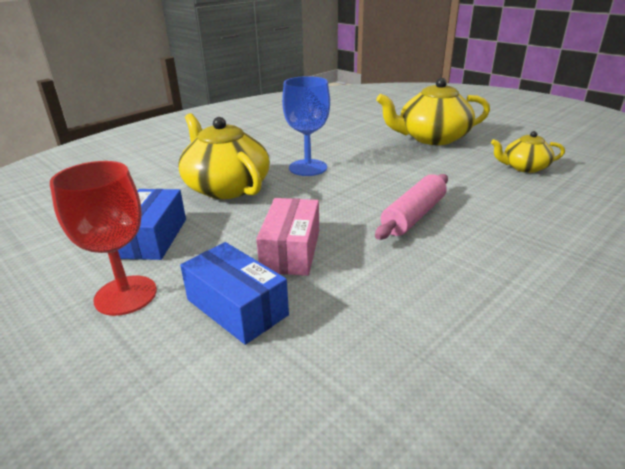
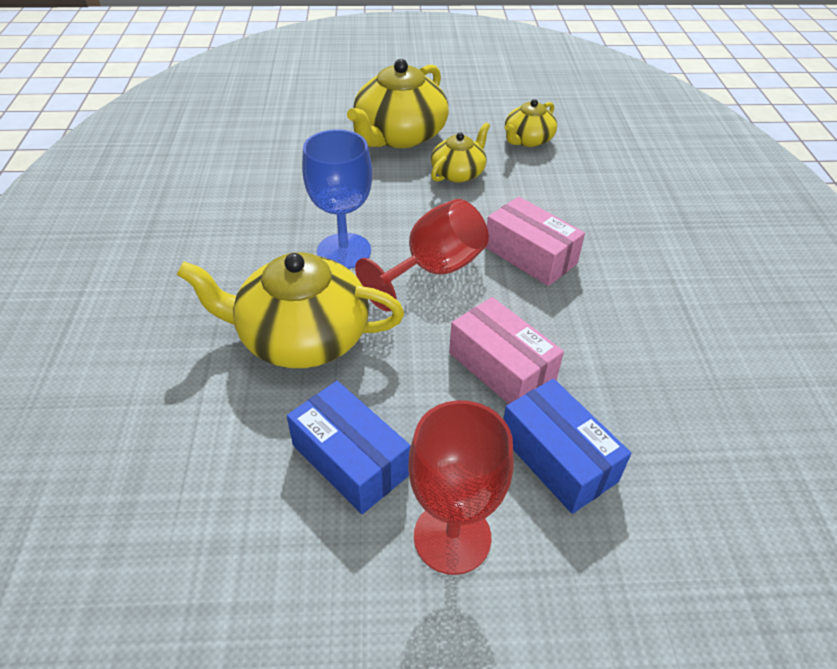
camera: 50 degrees left, 15 degrees up
blue box [180,242,289,345] -> blue box turned 60 degrees clockwise [503,379,631,514]
pink rolling pin [375,174,448,240] -> pink box [486,197,585,286]
none -> red goblet [355,199,489,312]
none -> yellow teapot [431,123,490,183]

